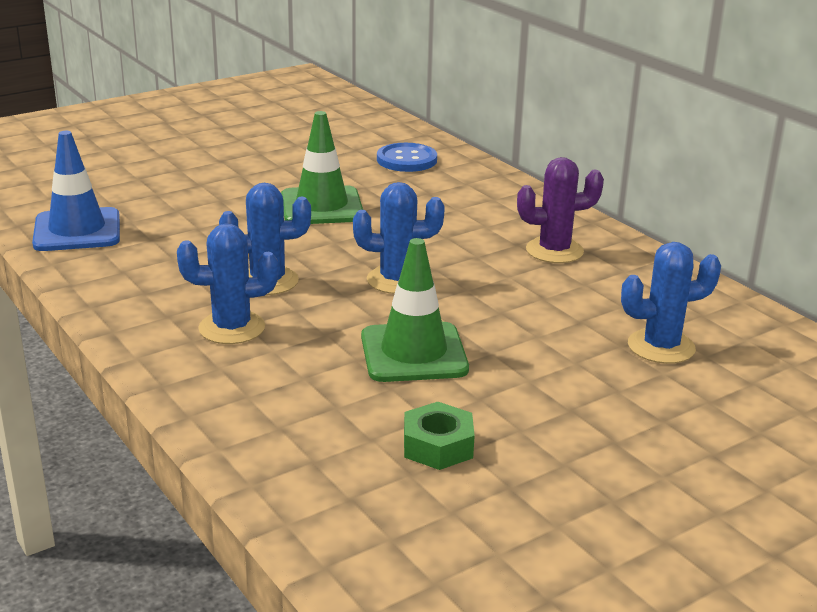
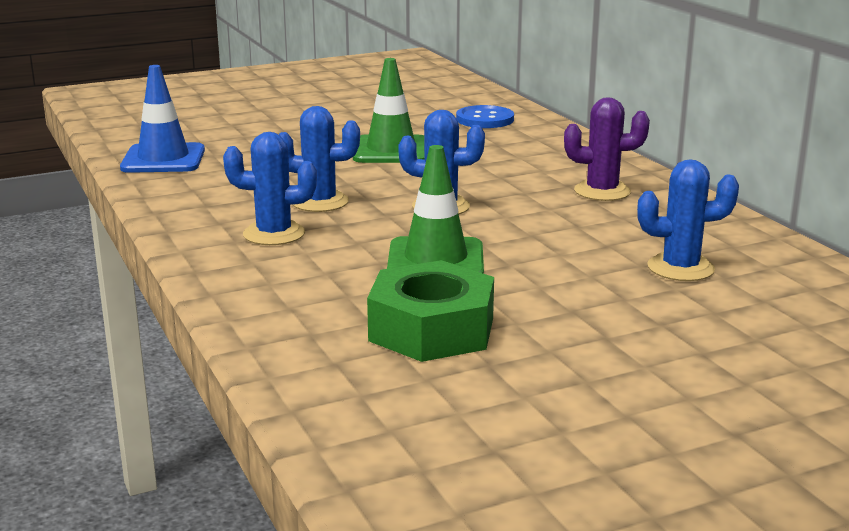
camera: 10 degrees right, 5 degrees down
green nut [404,402,475,470] -> green nut [367,260,494,362], size x1.78

